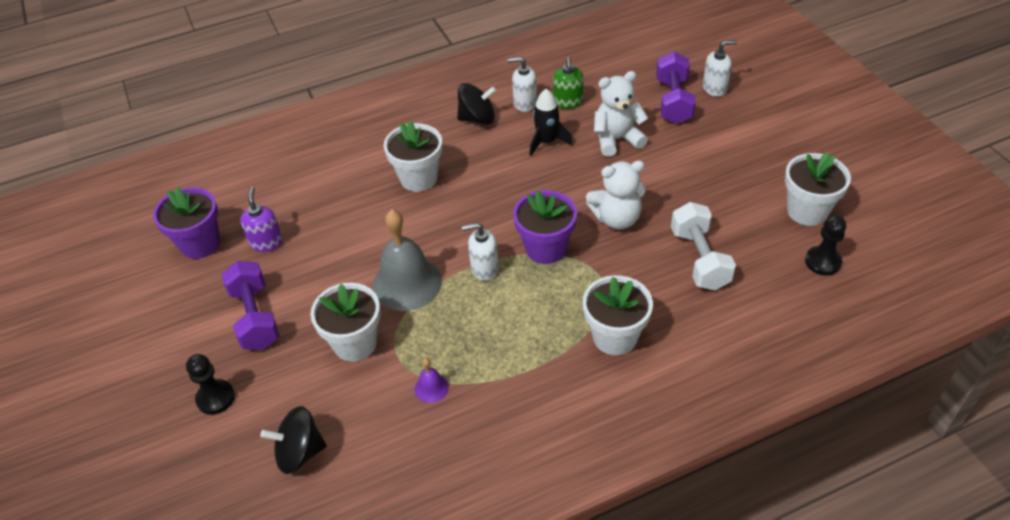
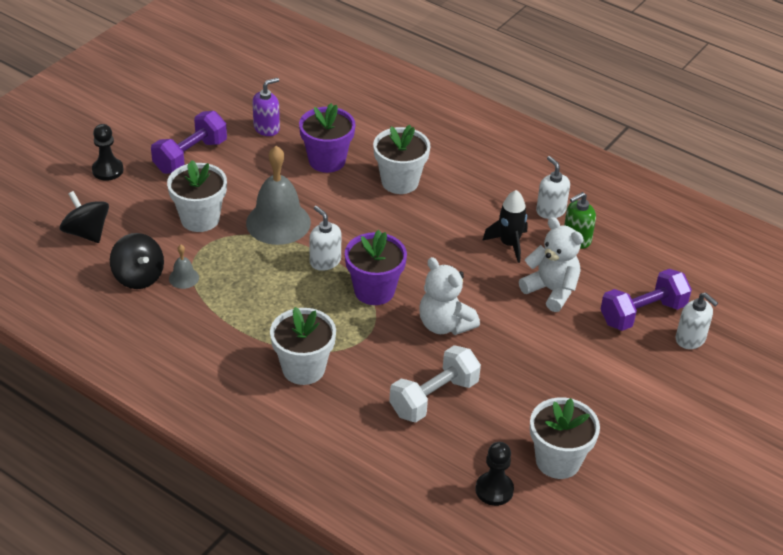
camera: 55 degrees right, 5 degrees down
purple flower pot [153,187,220,259] -> purple flower pot moved to [299,103,355,173]
purple bell [415,358,449,403] -> grey bell [169,245,199,289]
black spinning top [457,83,496,125] -> black spinning top moved to [110,233,164,289]

